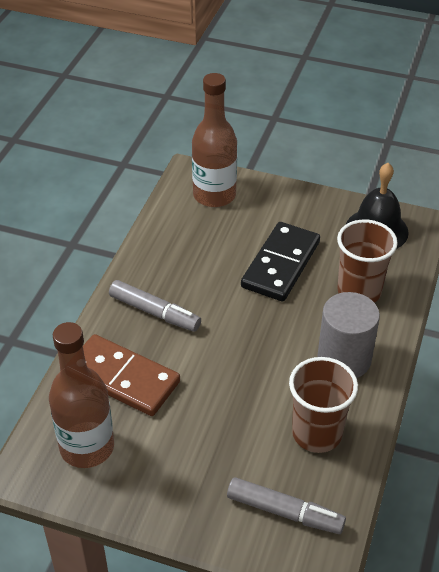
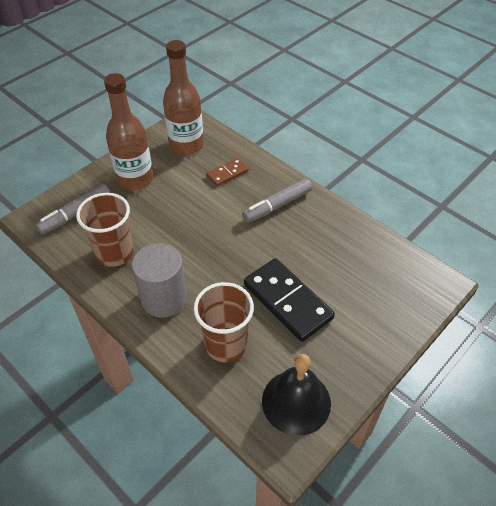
camera: 115 degrees right, 5 degrees up
brown domino [83,334,180,416] -> brown domino [207,158,249,186], size x0.52
brown bottle [192,73,237,207] -> brown bottle moved to [104,73,153,190]

